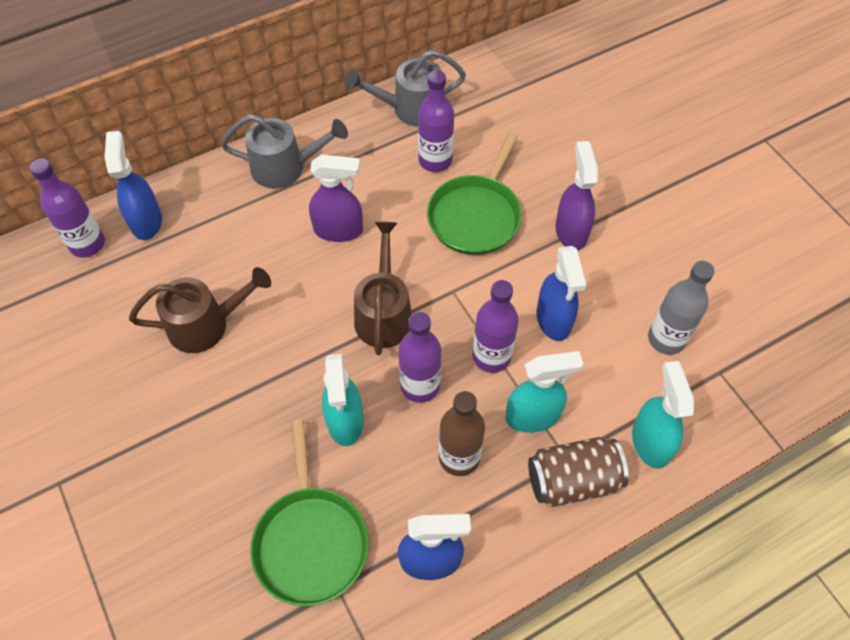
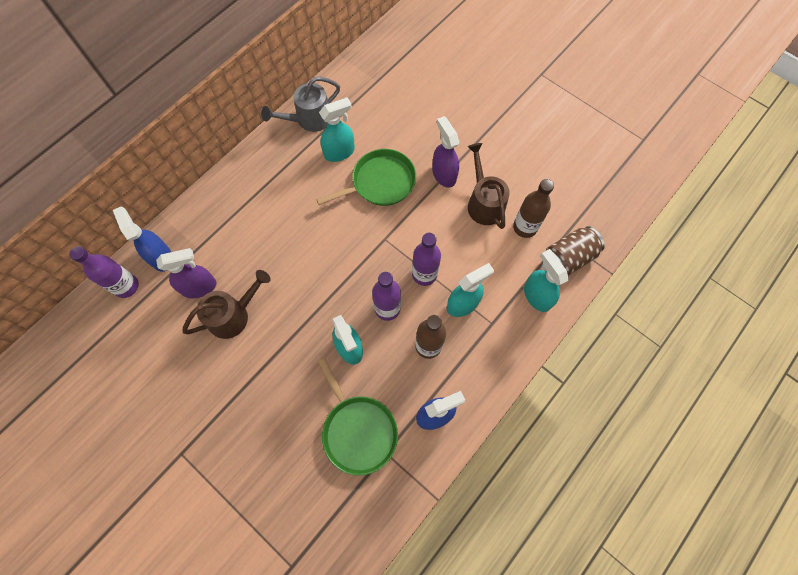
camera: 20 degrees left, 10 degrees up
grey watering can [221,114,348,189] -> none
purple spray bottle [309,154,363,242] -> purple spray bottle moved to [156,248,217,298]
brown watering can [354,222,412,355] -> brown watering can moved to [467,143,510,229]
purple bottle [418,70,454,172] -> turquoise spray bottle [319,97,355,162]
green pan [427,133,522,255] -> green pan turned 120 degrees counterclockwise [316,149,416,206]
brown can [528,437,629,507] -> brown can moved to [546,226,605,276]
blue spray bottle [537,246,586,341] -> none
grey bottle [648,261,714,355] -> brown bottle [513,179,554,238]

